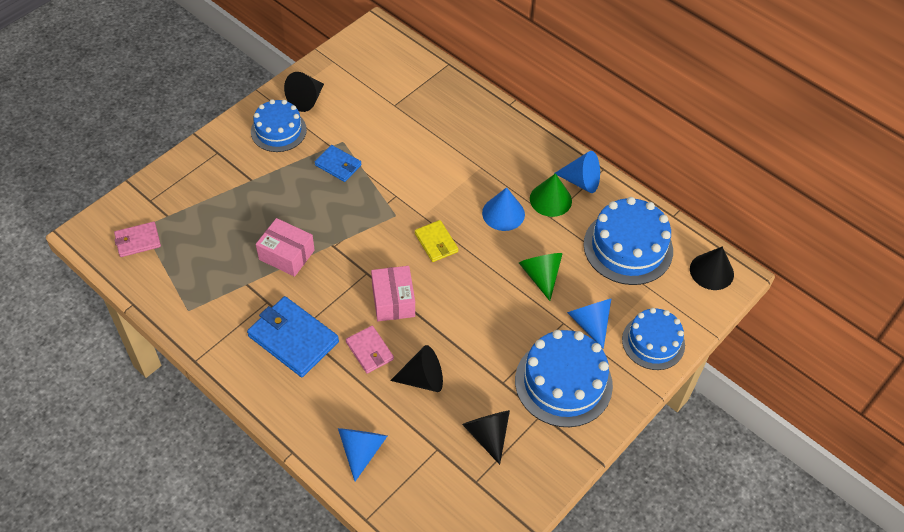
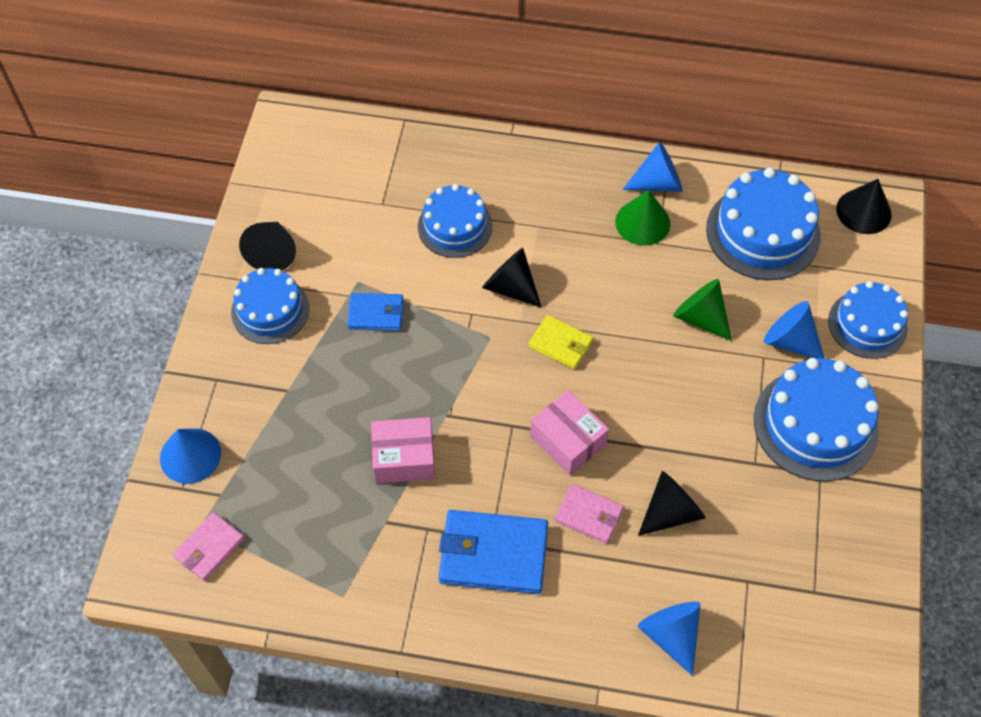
camera: 30 degrees left, 5 degrees up
black cone [462,410,510,465] -> black cone moved to [482,248,542,308]
blue cone [482,187,525,231] -> blue cone moved to [160,428,221,484]
none -> blue cake [418,184,493,258]

